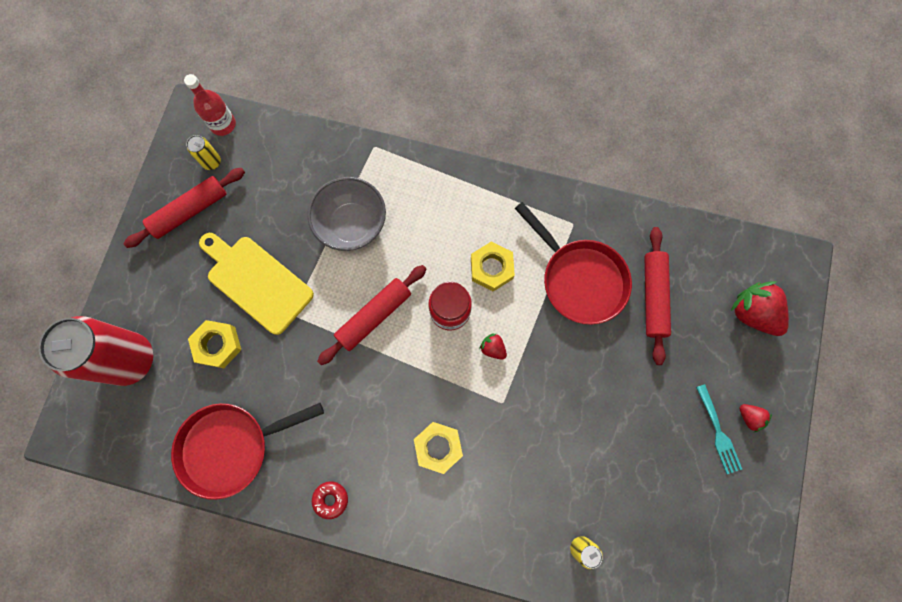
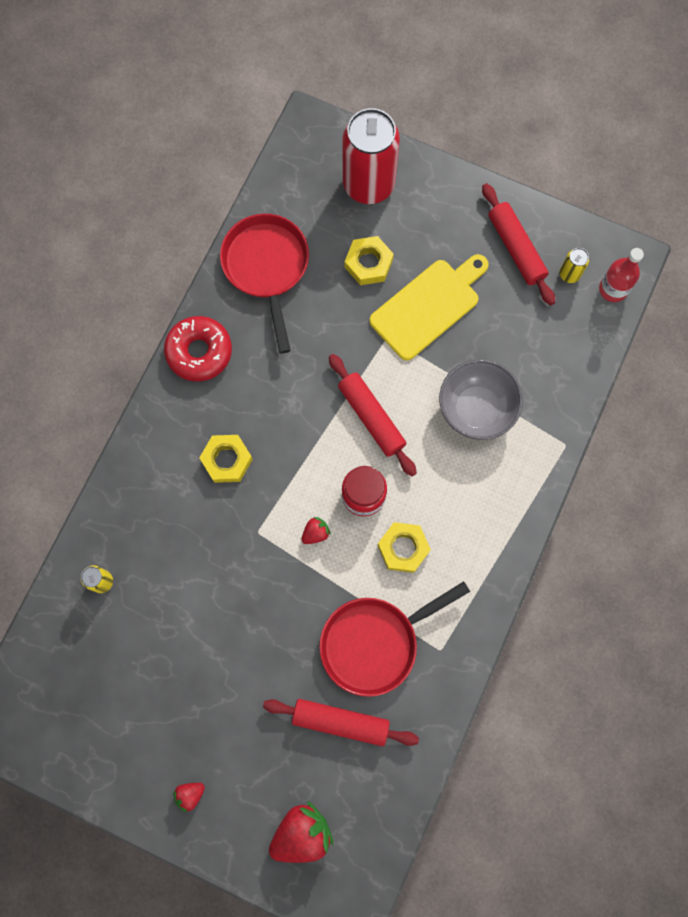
camera: 100 degrees right, 0 degrees up
red donut [312,481,348,519] -> red donut [164,316,232,382], size x1.93
turquoise fork [696,384,742,474] -> none

